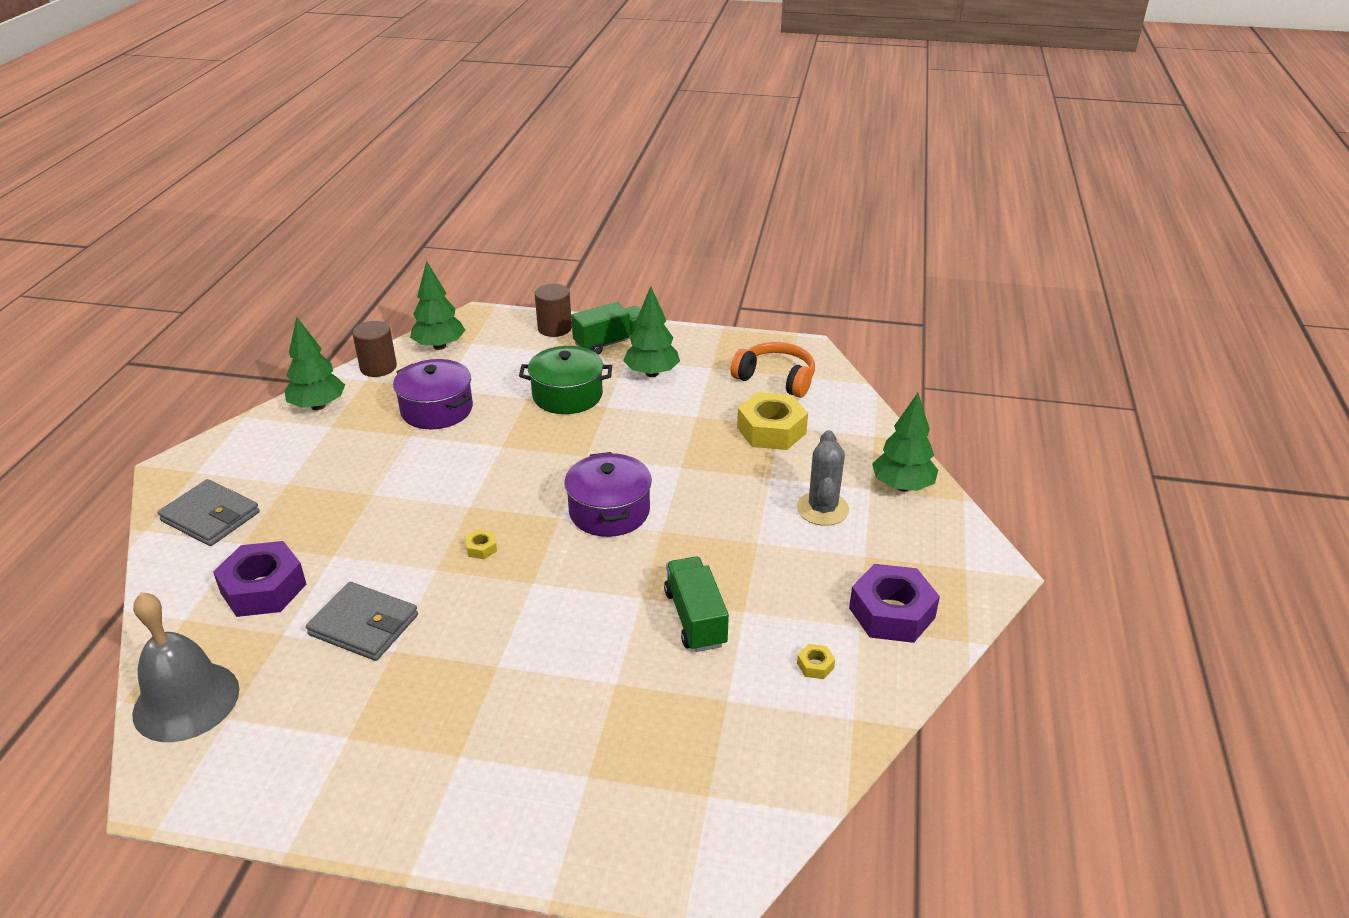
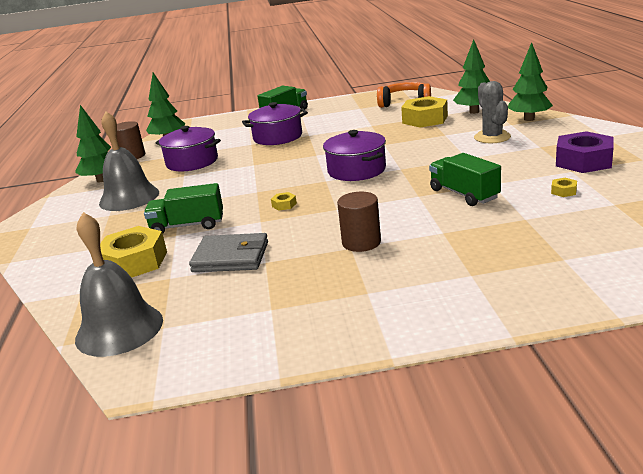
camera: 15 degrees left, 10 degrees down
grey wallet [158,479,260,546] -> none
purple nut [213,541,306,617] -> yellow nut [100,226,167,278]
green pot [519,346,612,414] -> purple pot [242,102,308,145]
brown cylinder [535,284,572,337] -> brown cylinder moved to [337,192,381,252]
green tree [623,286,680,377] -> green tree moved to [453,39,490,114]
none -> grey bell [99,111,159,211]
none -> green truck [144,183,223,233]

